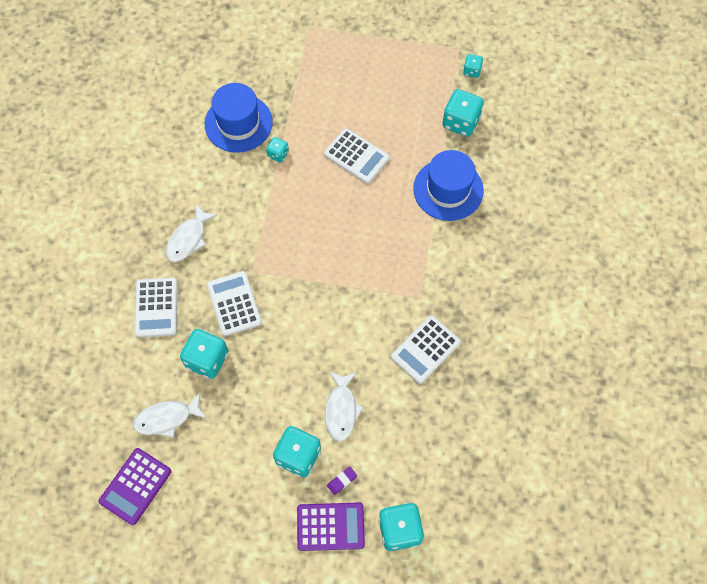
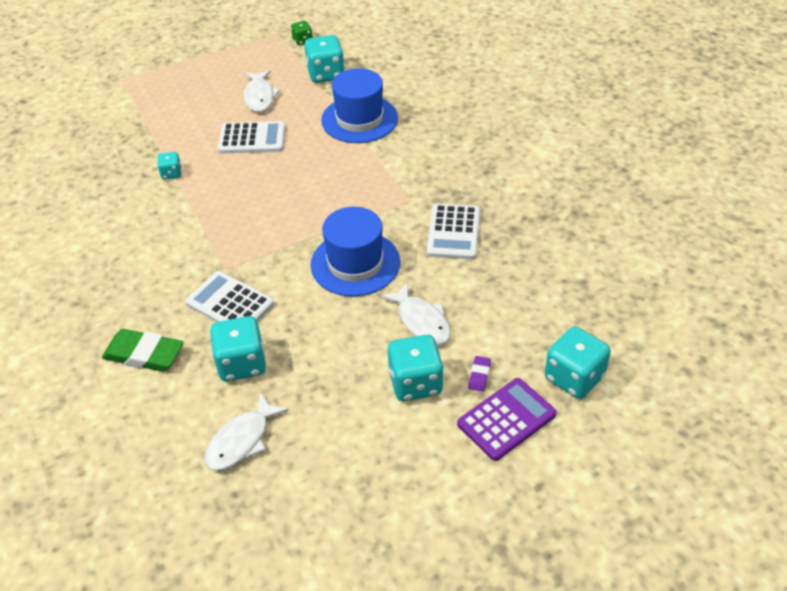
camera: 35 degrees left, 20 degrees down
purple calculator [99,448,171,525] -> none
white calculator [134,278,178,337] -> green eraser [102,329,184,372]
white fish [165,204,217,262] -> white fish moved to [244,70,280,112]
blue hat [205,83,273,153] -> blue hat moved to [310,207,400,296]
turquoise dice [463,54,483,78] -> green dice [291,21,313,45]

